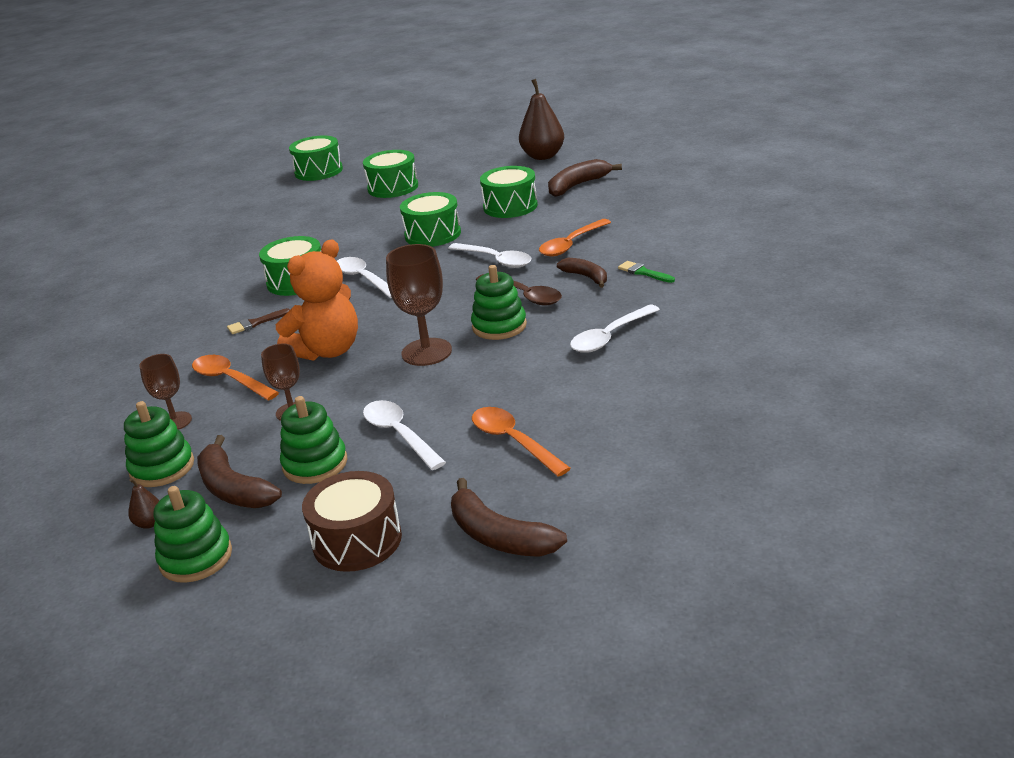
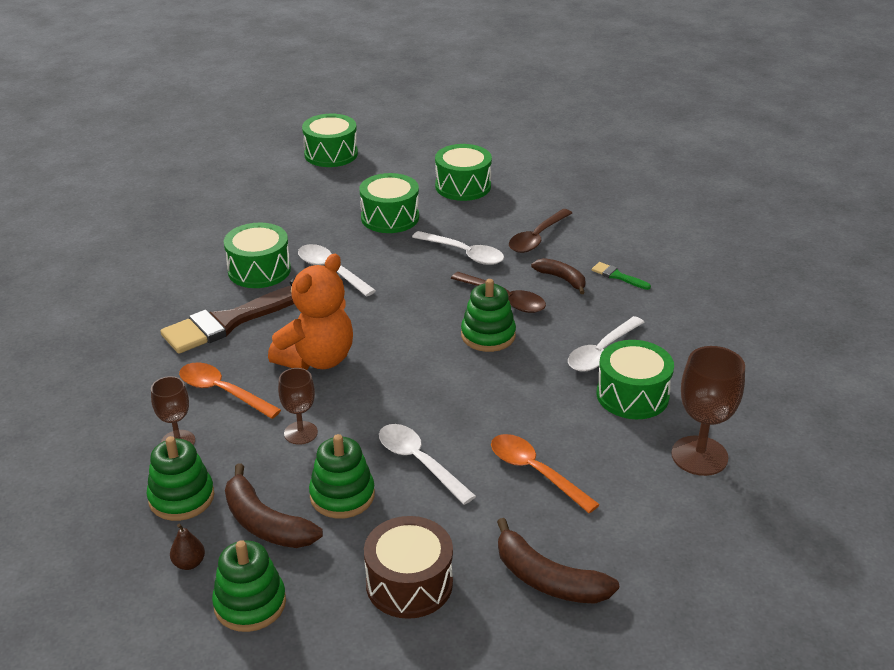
camera: 10 degrees left, 5 degrees up
brown brush [227,308,290,334] -> brown brush [160,285,294,354], size x2.35
green drum [289,135,343,181] -> green drum moved to [597,340,674,419]
brown goblet [386,244,452,366] -> brown goblet moved to [671,346,745,476]
brown pear [519,79,564,160] -> none
orange spoon [539,219,611,256] -> brown spoon [509,209,572,253]
brown banana [548,159,622,197] -> none

